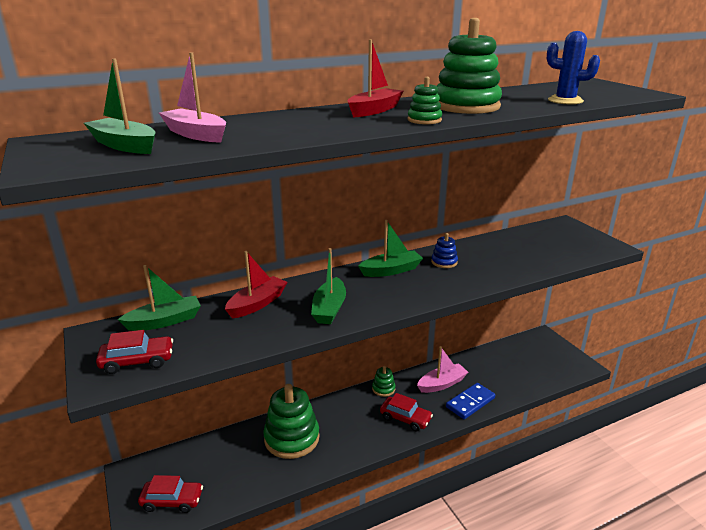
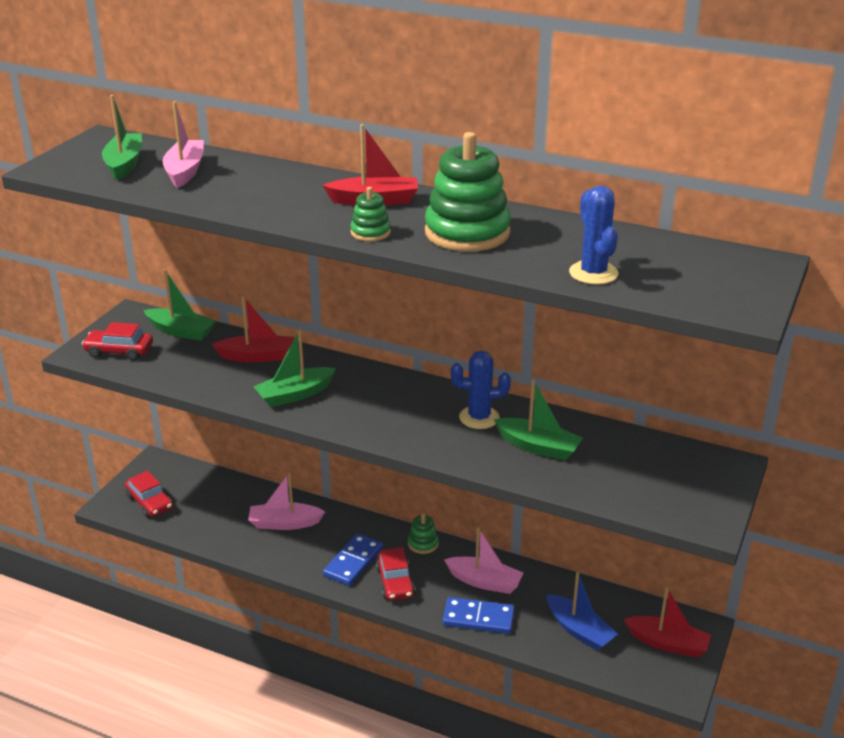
camera: 50 degrees right, 5 degrees up
red car [96,330,173,374] -> red car turned 150 degrees clockwise [82,322,153,361]
green stacking toy [263,384,320,459] -> pink boat [248,472,325,530]
green boat [358,220,423,277] -> green boat moved to [494,379,583,461]
blue stacking toy [431,233,458,268] -> blue cactus [451,351,511,429]
none -> blue domino [323,533,383,586]
none -> blue boat [547,572,618,651]
none -> red boat [624,587,711,658]

